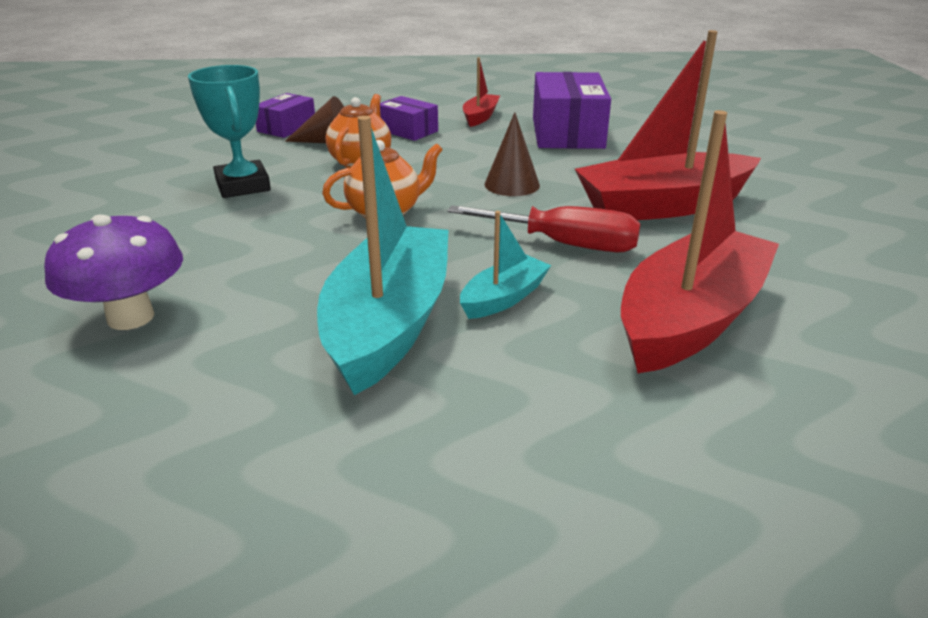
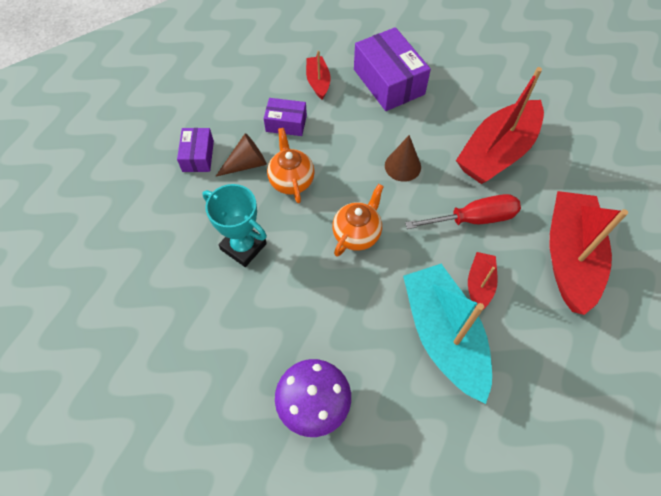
camera: 30 degrees left, 30 degrees up
turquoise boat [460,211,551,319] -> red boat [468,252,498,309]

